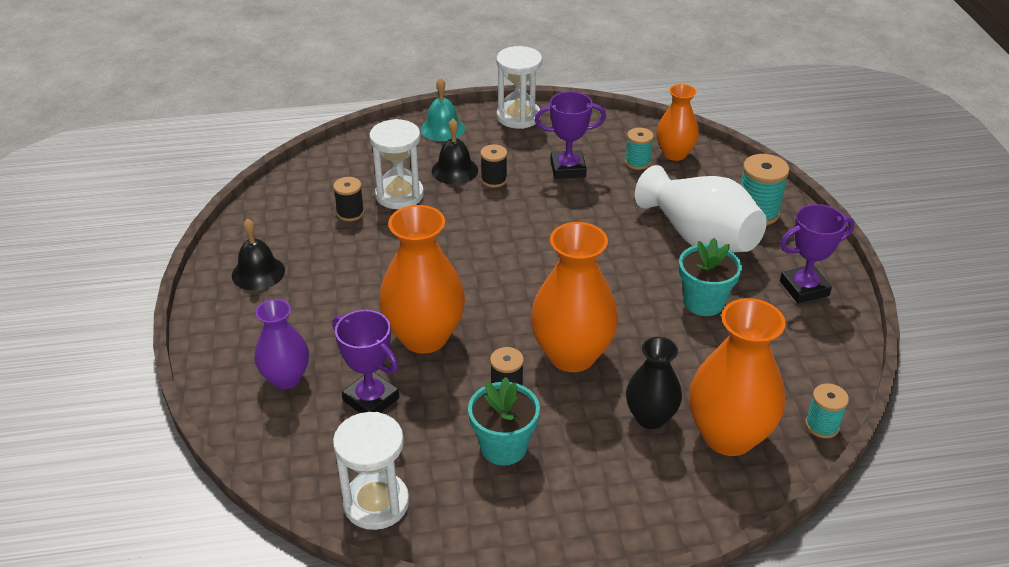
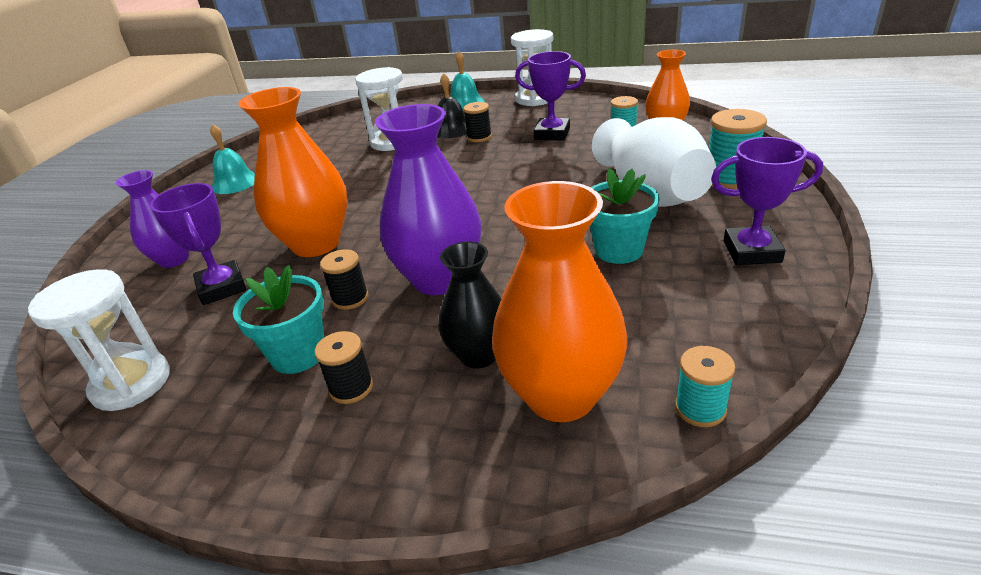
camera: 25 degrees right, 5 degrees down
black bell [232,219,285,290] -> turquoise bell [210,124,255,194]
black spool [333,177,364,221] -> black spool moved to [315,331,373,404]
orange vase [531,222,618,372] -> purple vase [375,104,481,295]

